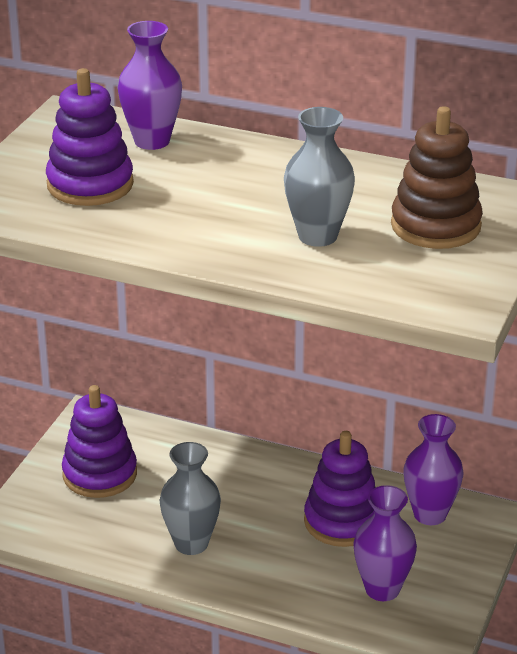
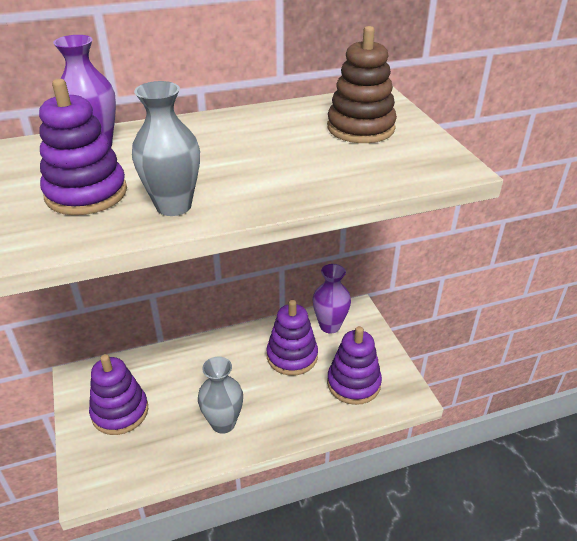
camera: 40 degrees left, 5 degrees up
grey vase [284,107,355,247] -> grey vase moved to [132,81,200,216]
purple vase [353,485,417,601] -> purple stacking toy [327,326,382,405]

